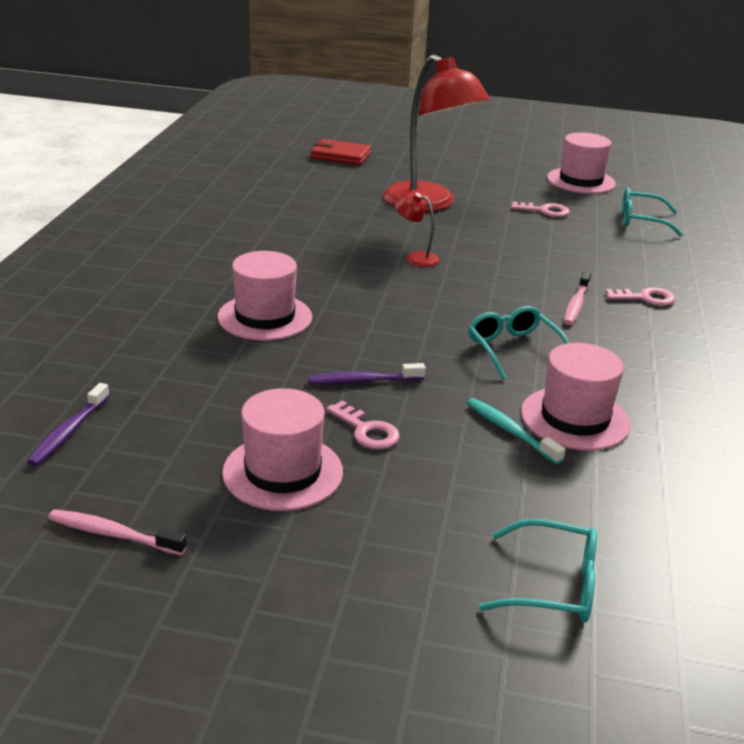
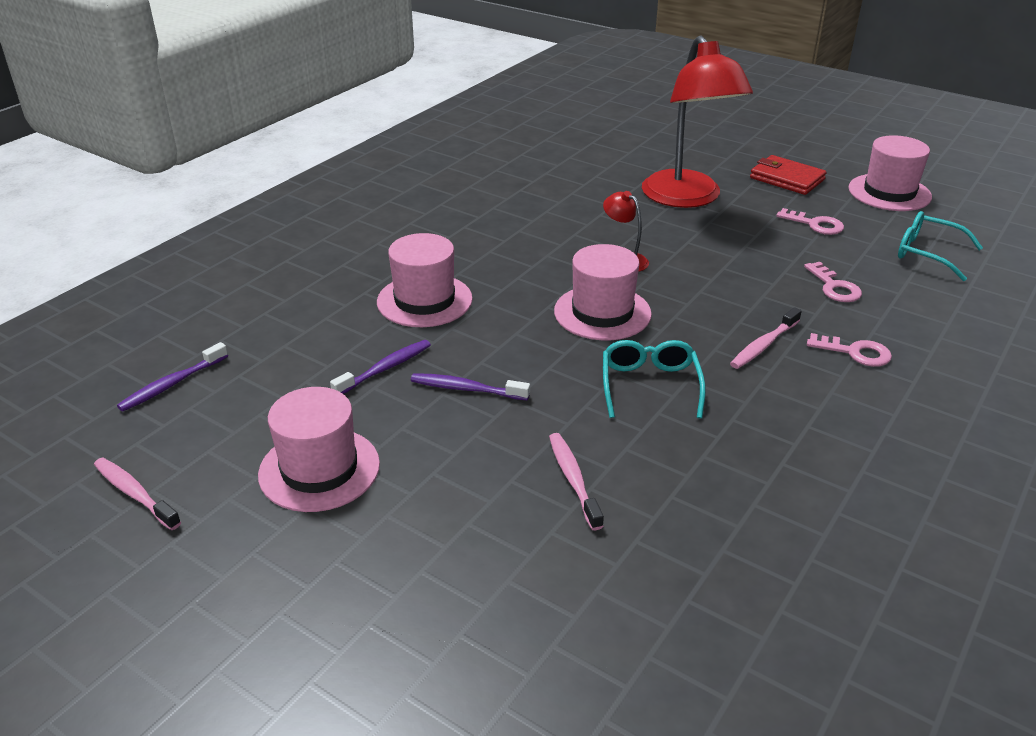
camera: 25 degrees right, 5 degrees up
red wallet [311,139,371,165] -> red wallet moved to [750,155,827,195]
pink key [326,400,400,450] -> pink key moved to [804,262,862,302]
turquoise toothbrush [467,398,566,465] -> pink toothbrush [549,433,604,531]
turquoise glasses [479,519,597,623] -> none
pink hat [521,343,630,451] -> pink hat moved to [554,244,652,340]
none -> purple toothbrush [330,340,431,394]

